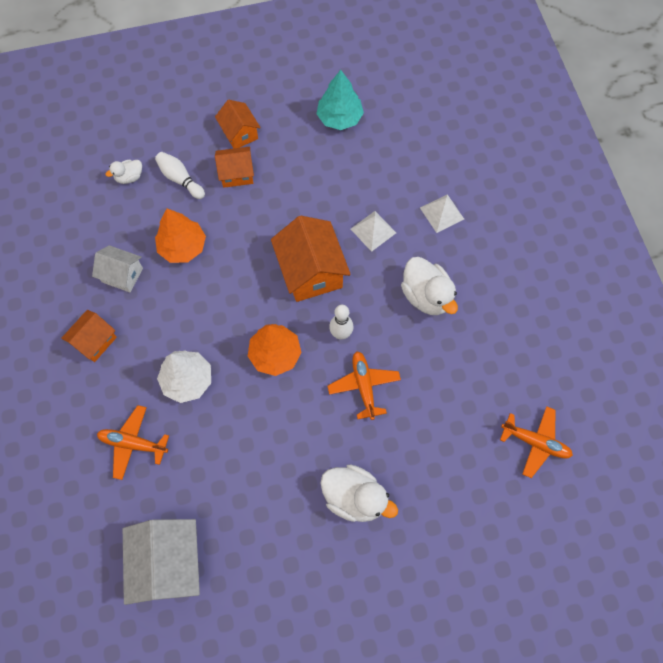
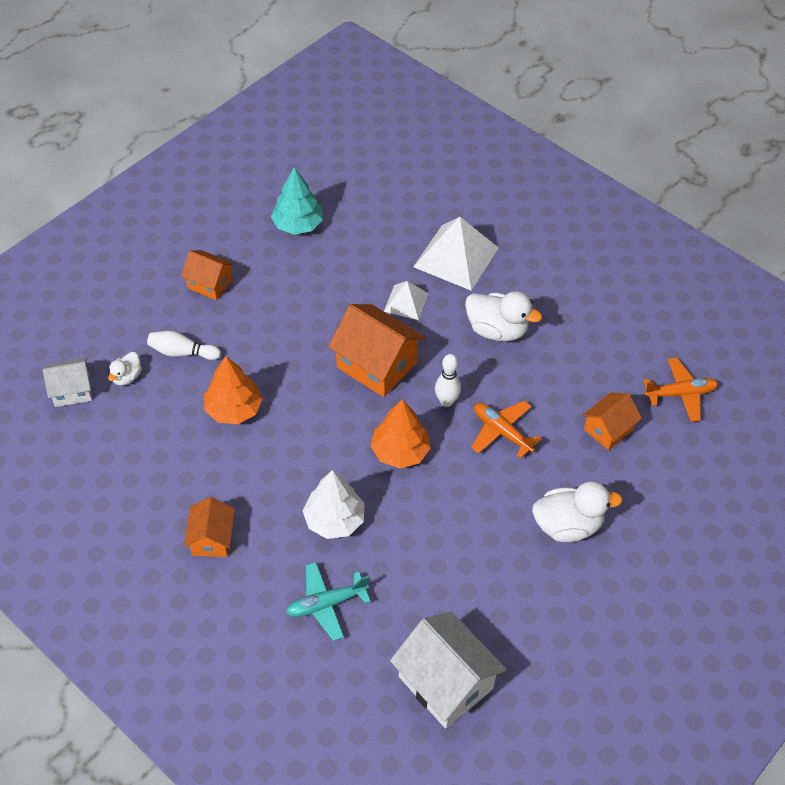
camera: 35 degrees left, 15 degrees down
white house [92,245,143,292] -> white house moved to [43,358,92,407]
orange plane [97,405,169,480] -> turquoise plane [286,562,371,641]
orange house [215,147,254,188] -> orange house moved to [582,392,642,450]
white pyramid [420,194,464,233] -> white pyramid [413,217,499,290], size x1.83

